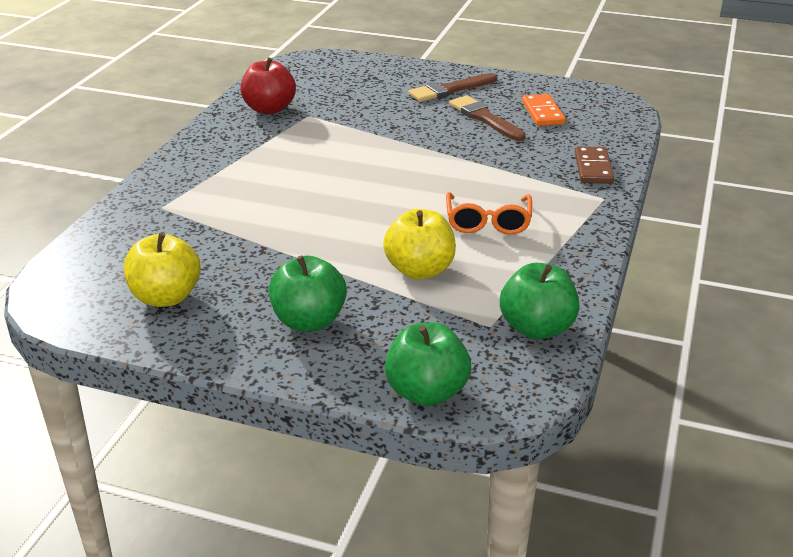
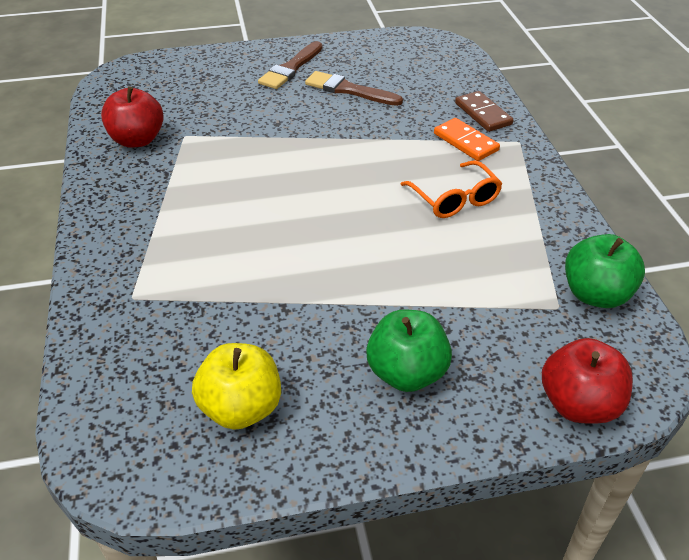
camera: 30 degrees left, 10 degrees up
yellow apple [383,209,456,280] -> none
green apple [385,322,471,406] -> red apple [542,338,633,424]
orange domino [522,94,566,126] -> orange domino moved to [434,118,500,161]

